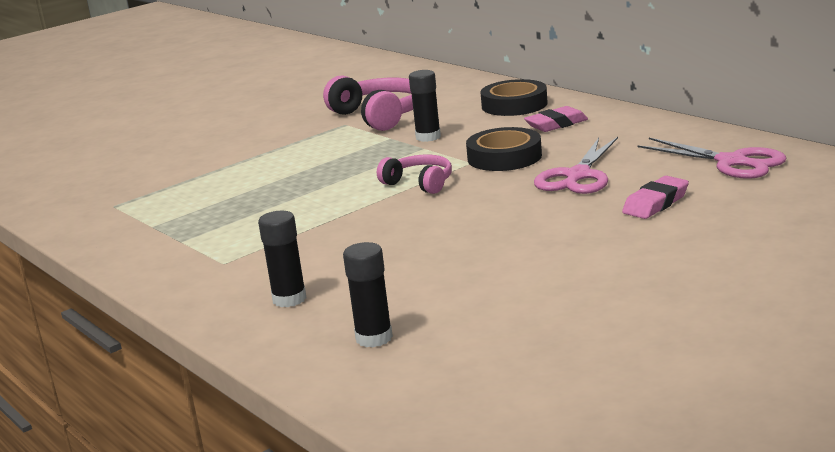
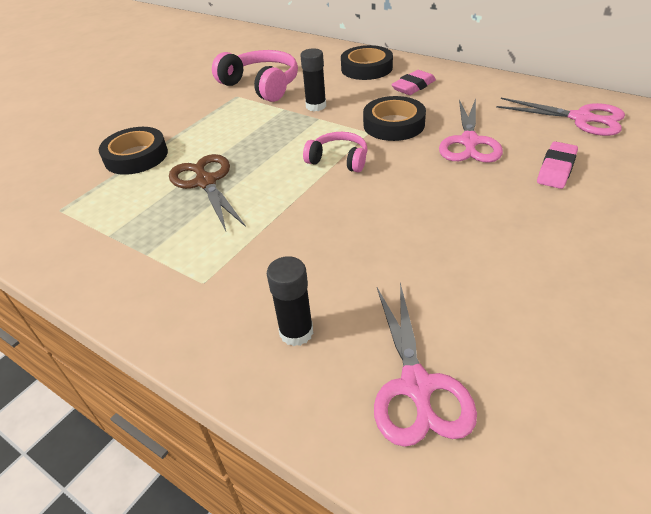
camera: 15 degrees left, 20 degrees up
black glue stick [343,242,393,347] -> pink scissors [374,283,477,447]
none -> black tape [99,127,168,175]
none -> brown scissors [169,154,246,231]

